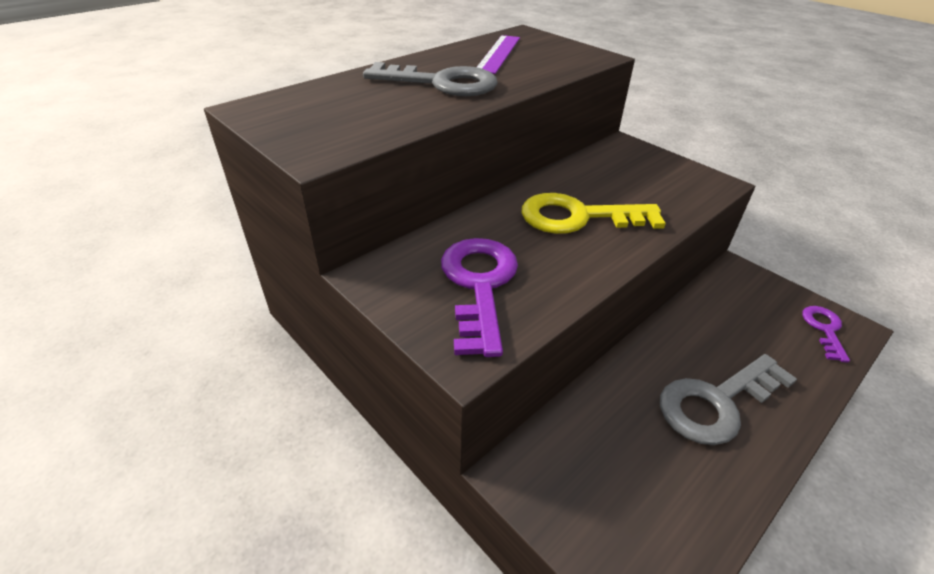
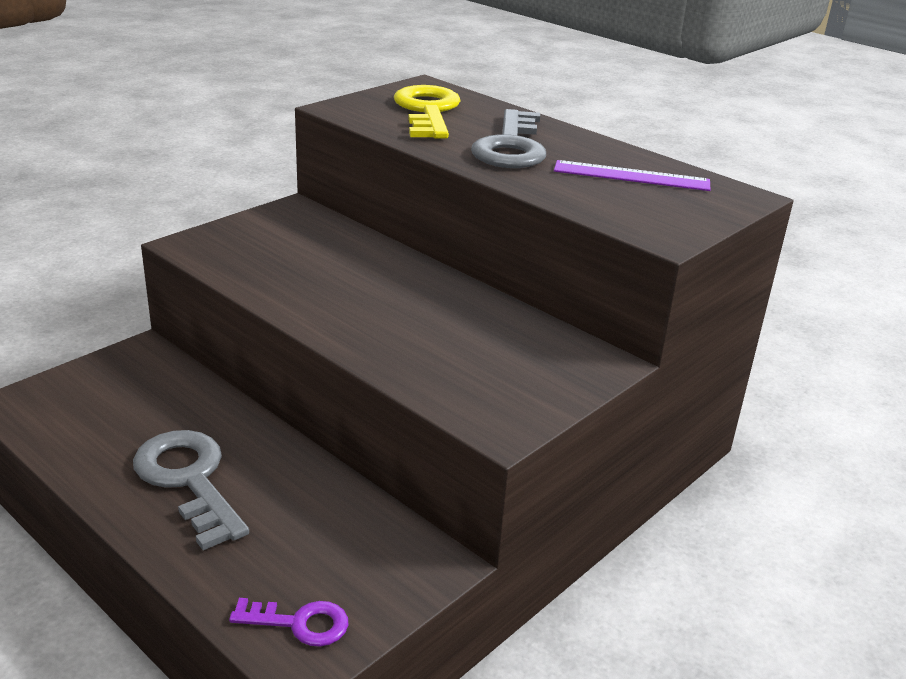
camera: 85 degrees right, 10 degrees down
purple key [441,238,518,357] -> none
yellow key [522,193,666,234] -> yellow key moved to [394,85,461,139]

